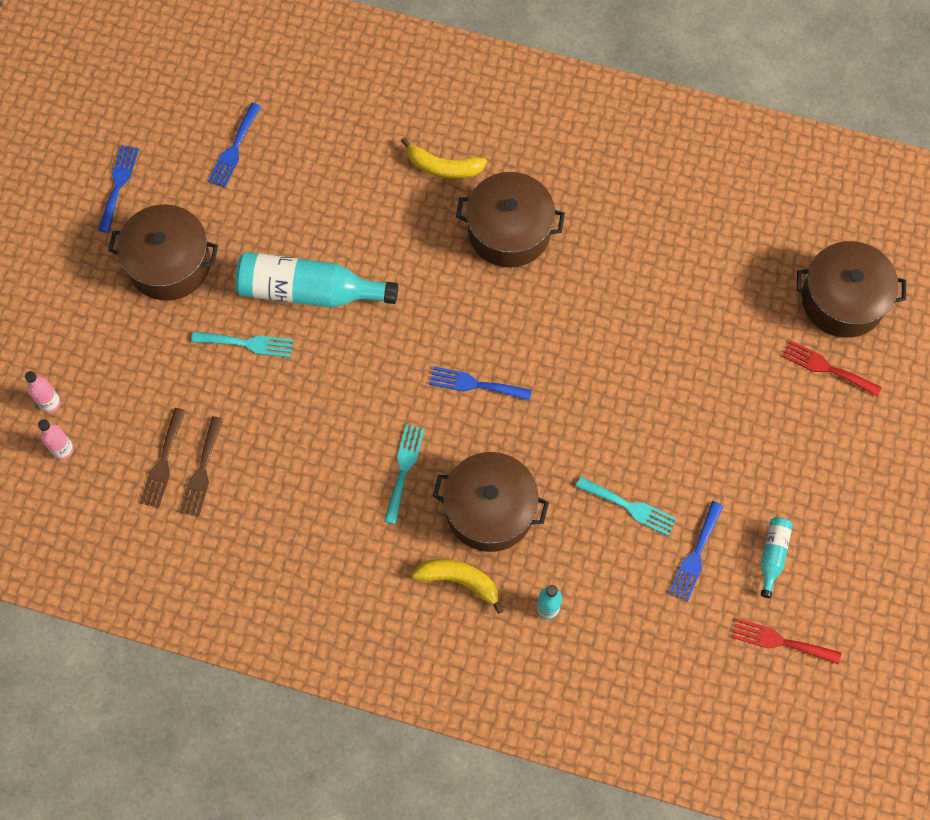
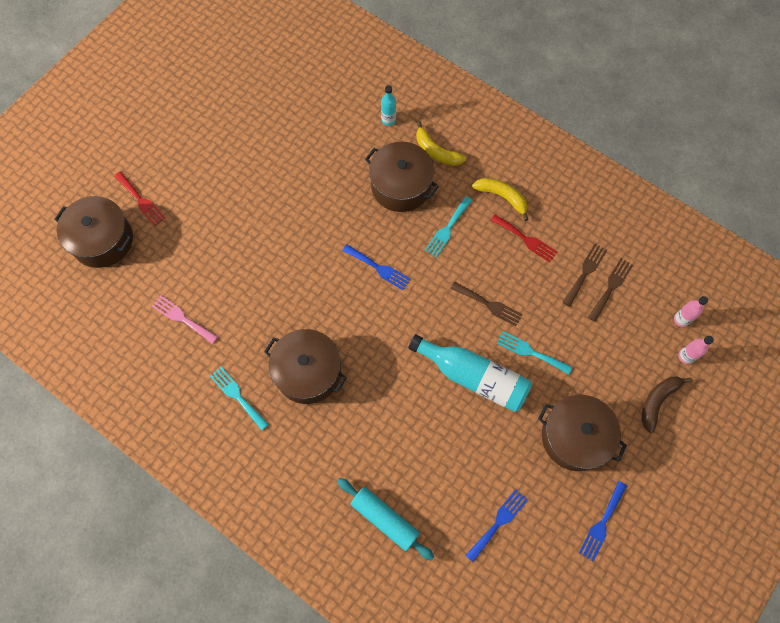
camera: 160 degrees left, 0 degrees up
yellow banana [401,137,487,179] -> yellow banana moved to [472,178,529,221]
turquoise fork [576,477,677,536] -> turquoise fork moved to [210,367,269,430]
blue fork [669,501,723,601] -> none
red fork [732,618,841,664] -> red fork moved to [491,214,557,262]
turquoise bottle [761,517,793,598] -> none
none -> pink fork [152,295,218,344]
none -> turquoise rolling pin [337,478,434,561]
none -> brown fork [450,282,523,326]
none -> brown banana [641,376,692,433]

